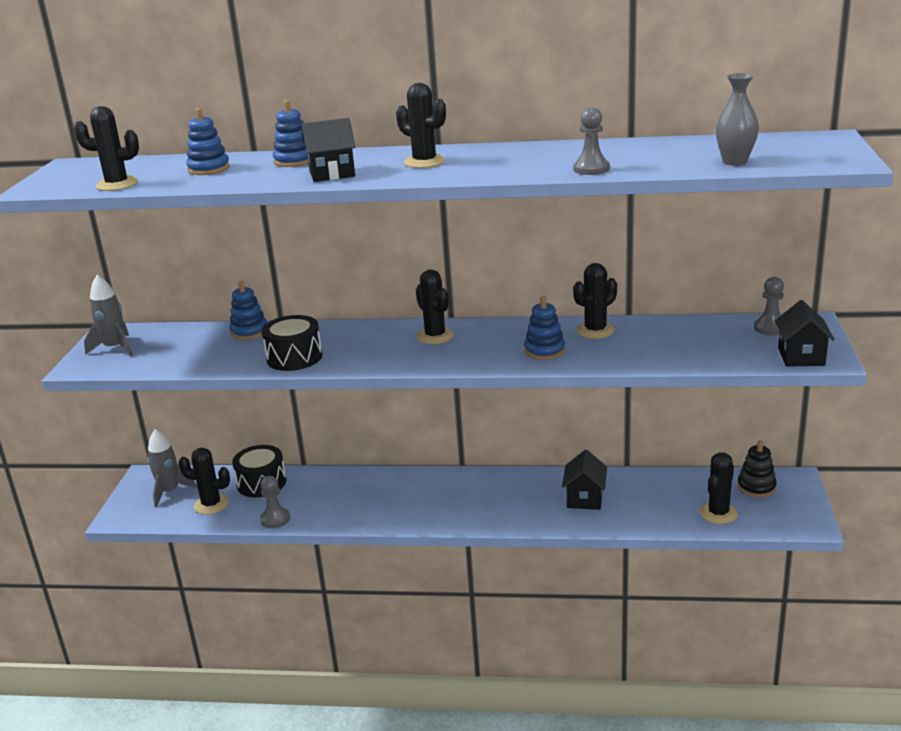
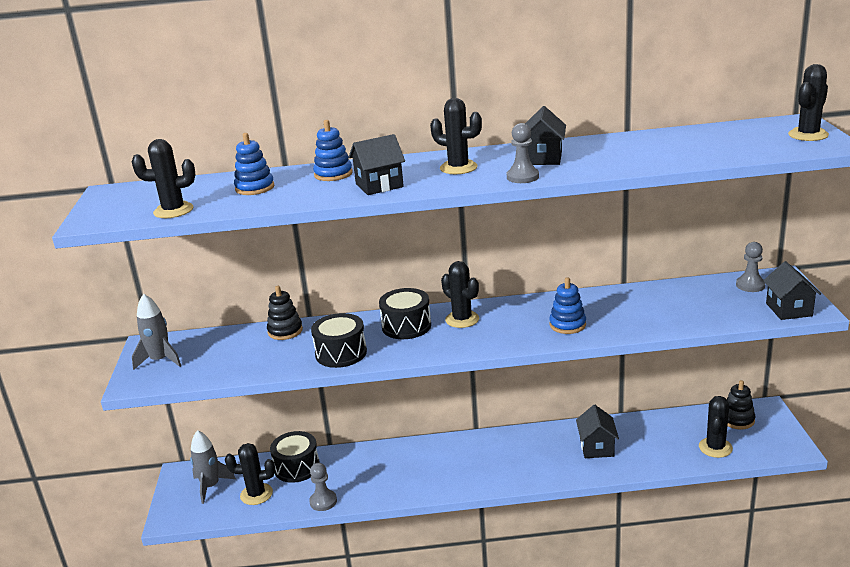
camera: 10 degrees left, 0 degrees up
blue stacking toy [229,281,267,340] -> black stacking toy [267,286,303,340]
grey pawn [573,107,610,175] -> grey pawn moved to [507,123,539,183]
black cactus [573,263,617,339] -> black cactus moved to [788,64,829,141]
grey vase [716,73,759,166] -> none
none -> black drum [379,288,431,339]
none -> black house [525,106,566,165]

